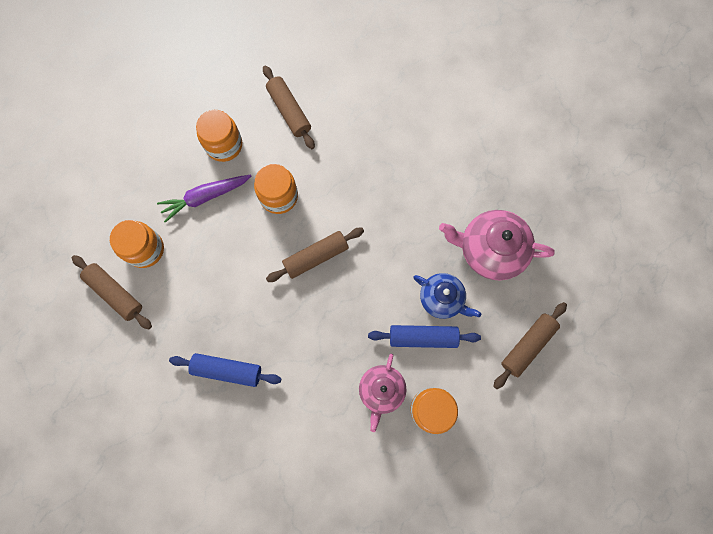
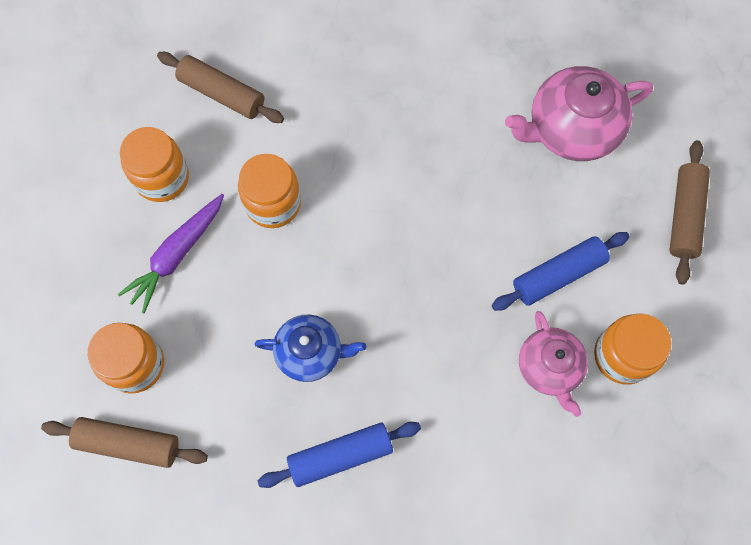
camera: 30 degrees left, 5 degrees down
brown rolling pin [266,228,364,282] -> none
blue teapot [413,273,481,319] -> blue teapot moved to [255,314,366,382]

